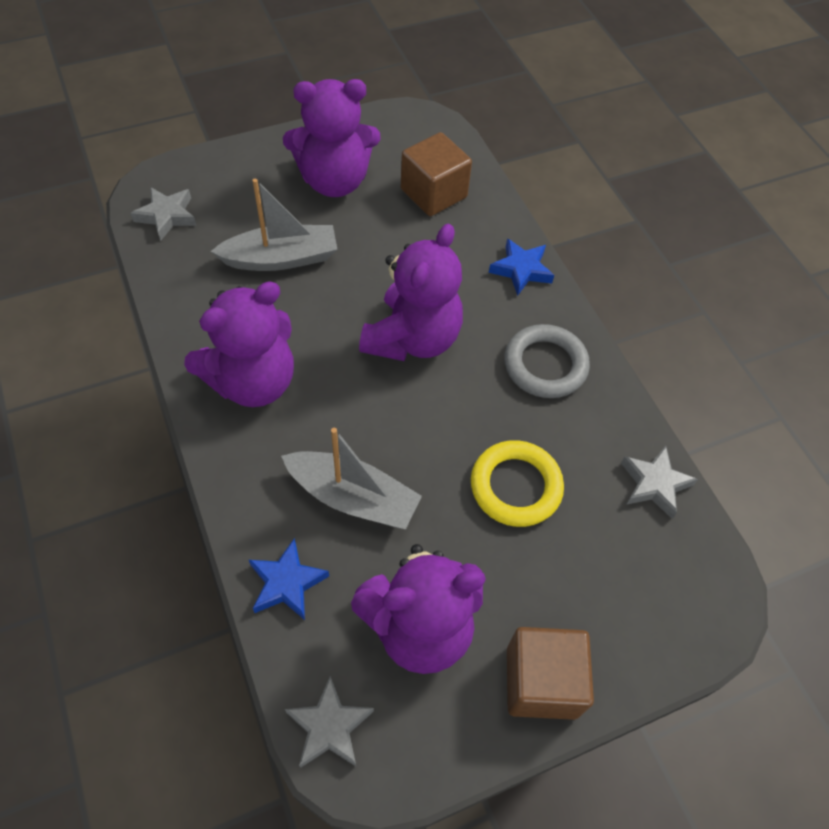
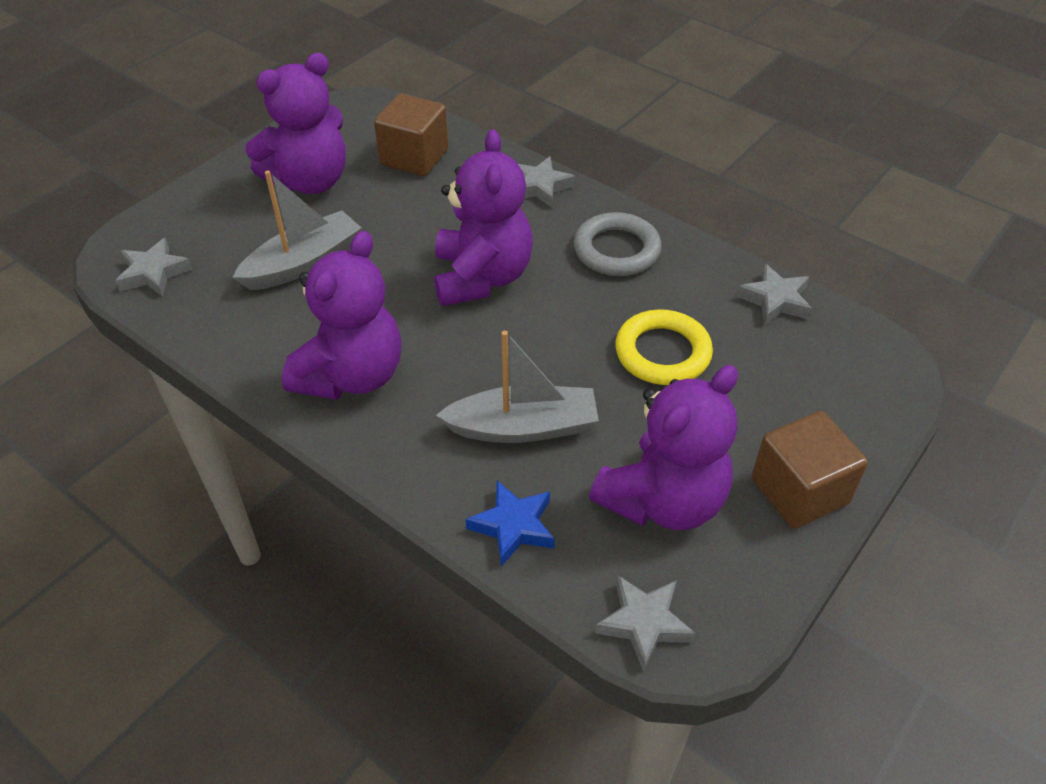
camera: 25 degrees left, 10 degrees down
blue star [489,238,554,296] -> grey star [518,156,575,208]

